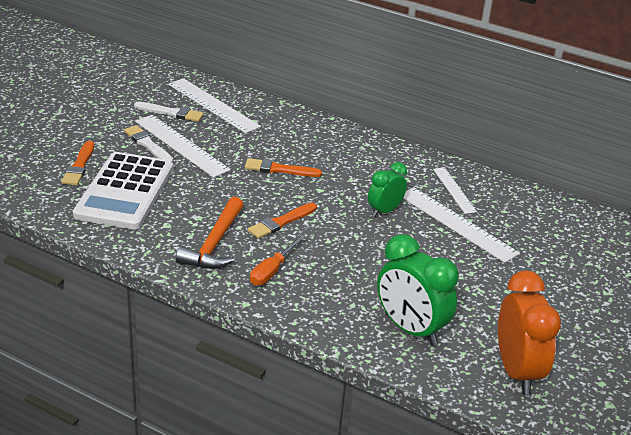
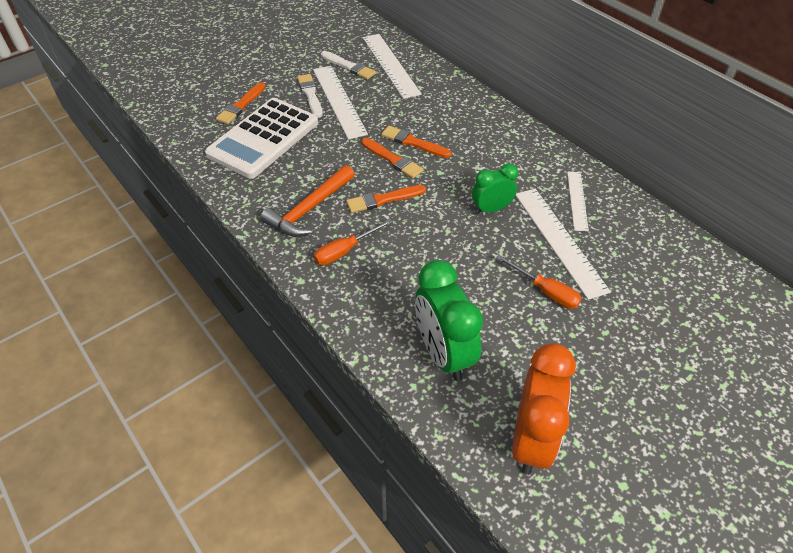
camera: 25 degrees right, 15 degrees up
none -> orange brush [361,138,423,179]
none -> orange screwdriver [496,255,582,309]

